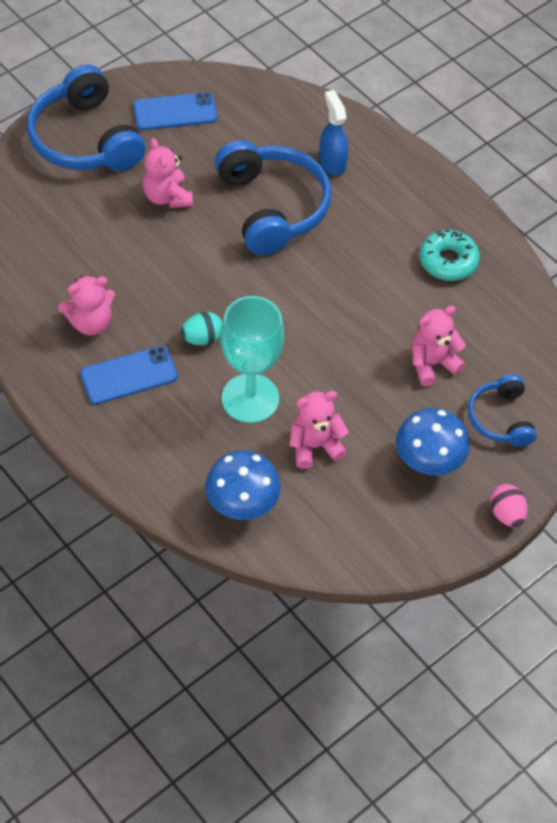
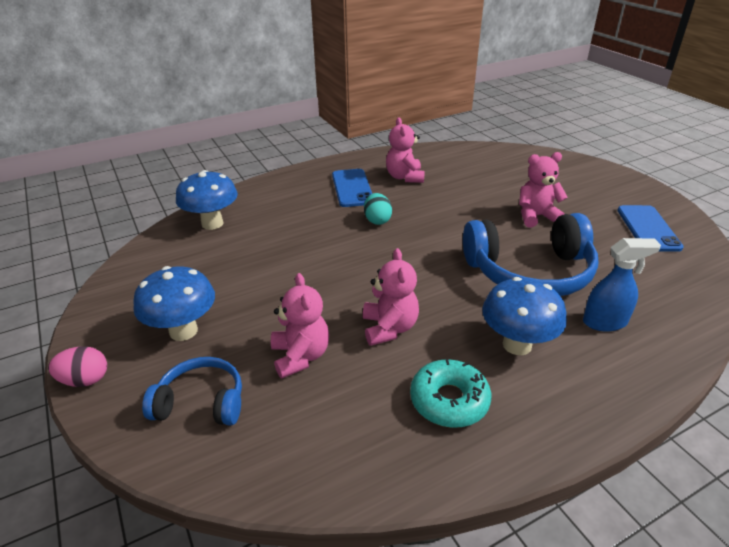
camera: 105 degrees right, 20 degrees down
blue headphones [27,65,146,171] -> none
turquoise goblet [221,296,284,423] -> none
pink teddy bear [289,391,349,469] -> pink teddy bear moved to [363,248,419,346]
none -> blue mushroom [482,277,567,355]

